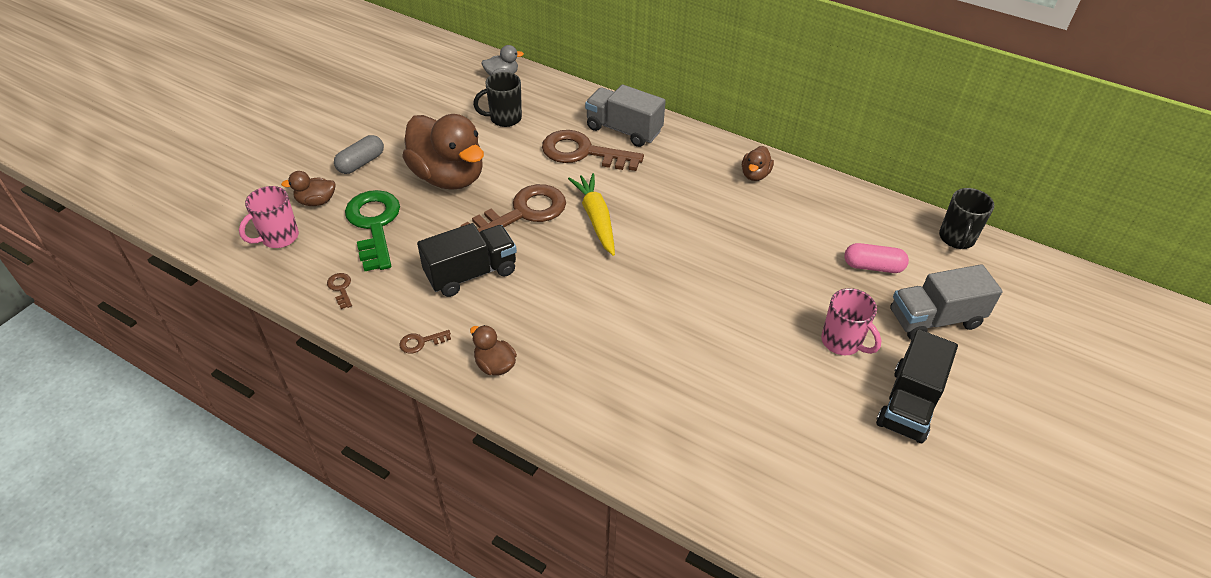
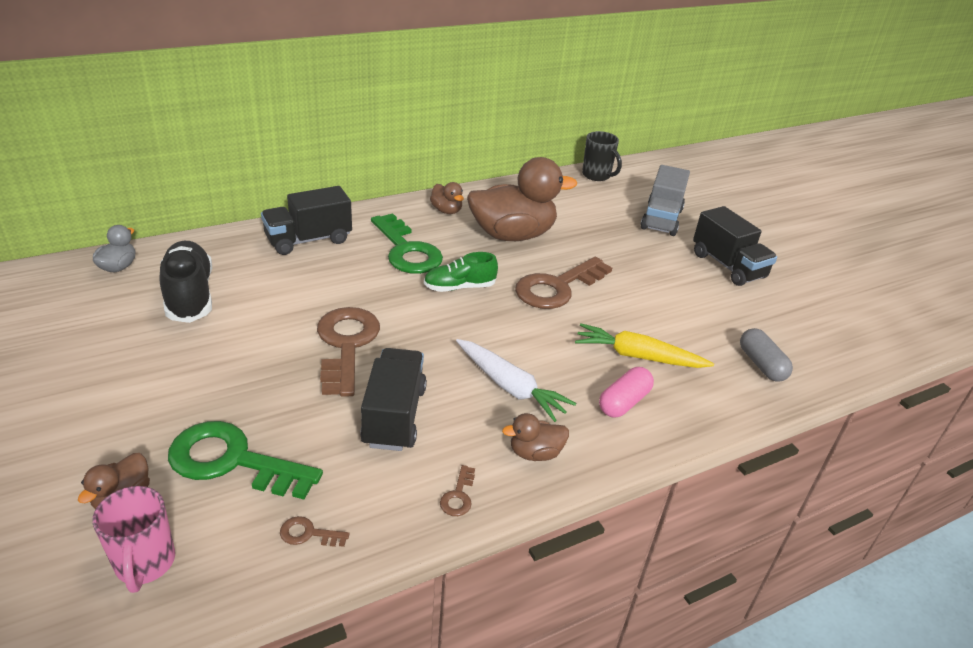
camera: 60 degrees left, 10 degrees down
grey capsule [334,135,384,174] -> grey capsule moved to [740,328,793,382]
brown duck [402,114,484,190] -> brown duck moved to [467,157,577,241]
black mug [473,72,522,127] -> black shoe [160,241,212,323]
brown key [542,130,644,171] -> brown key moved to [515,257,612,309]
yellow carrot [568,173,615,256] -> yellow carrot moved to [575,323,714,368]
grey truck [585,85,666,147] -> black truck [261,186,352,255]
pink mug [821,288,881,355] -> none
pink capsule [844,243,909,273] -> pink capsule moved to [599,367,654,418]
none -> green key [371,213,443,274]
none -> green shoe [424,252,498,292]
none -> white carrot [456,339,576,422]

